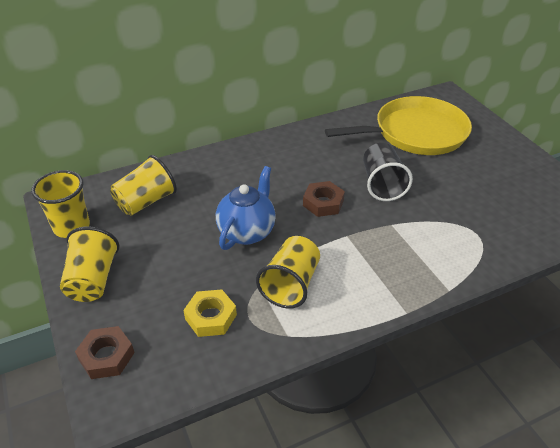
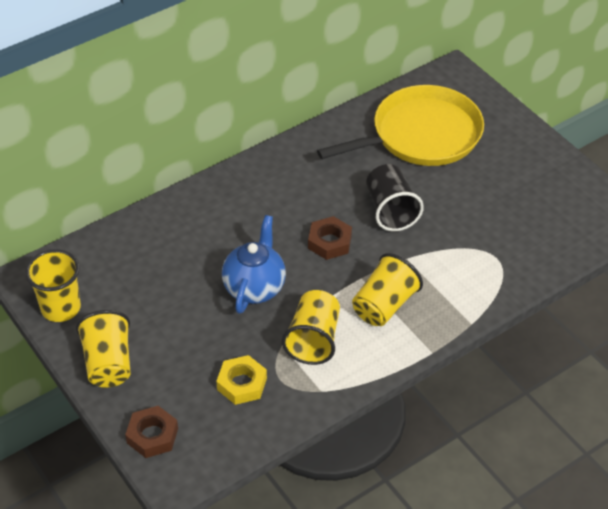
camera: 10 degrees left, 5 degrees up
yellow cup [110,155,177,215] -> yellow cup moved to [352,253,423,326]

